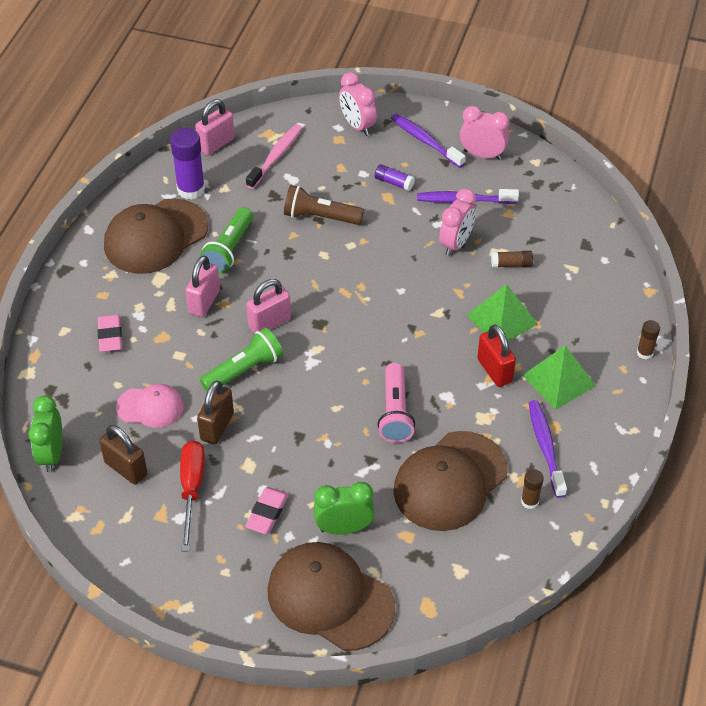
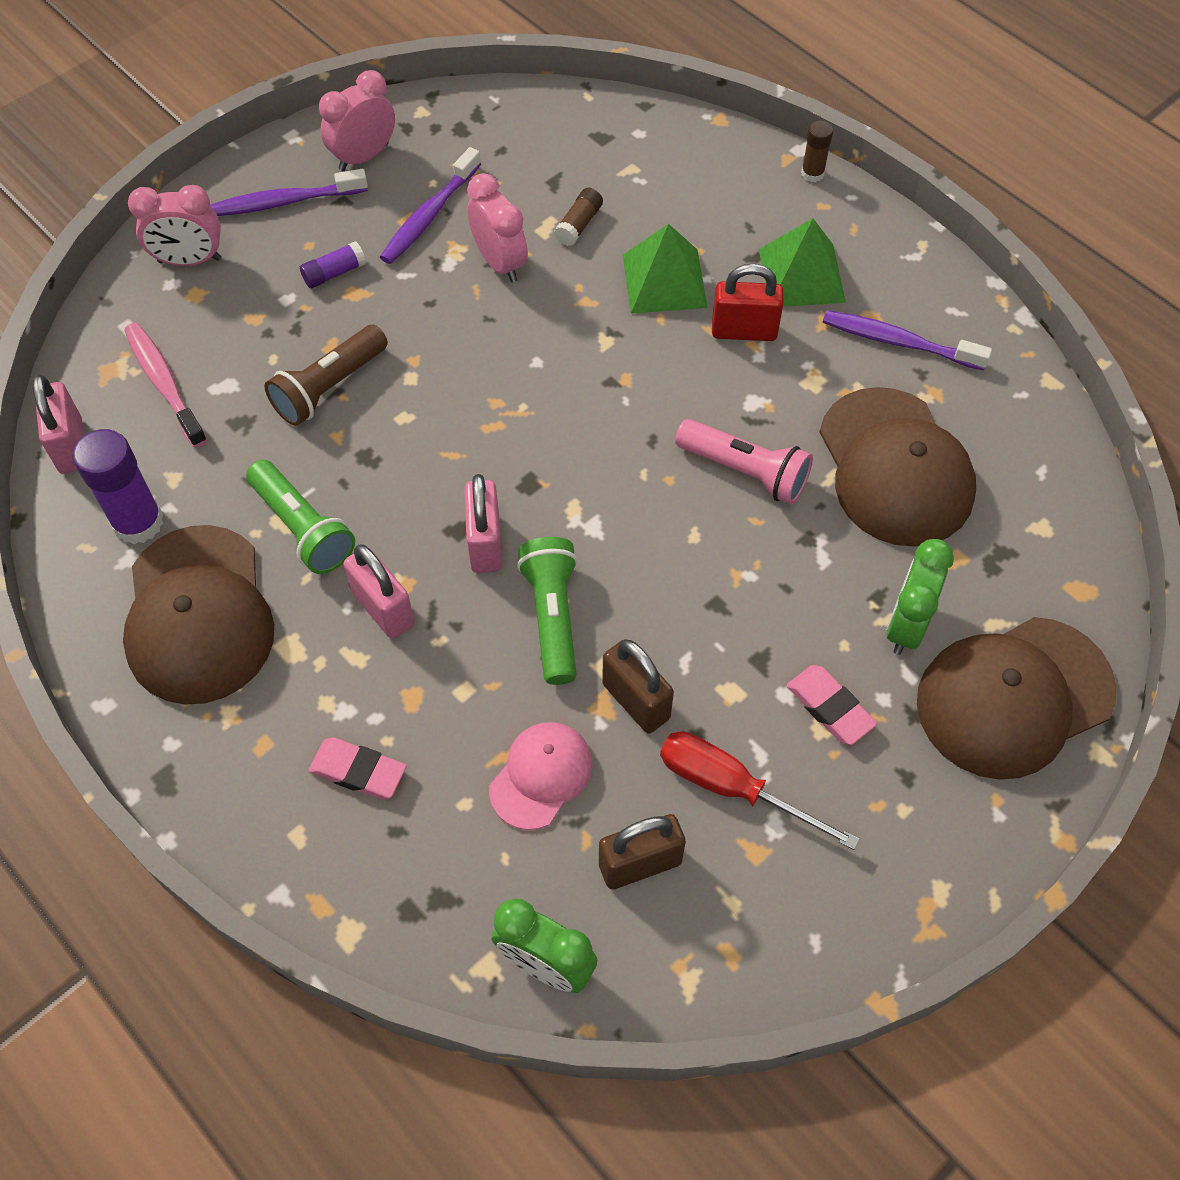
camera: 60 degrees left, 10 degrees up
brown glue stick [521,469,544,509] -> none

